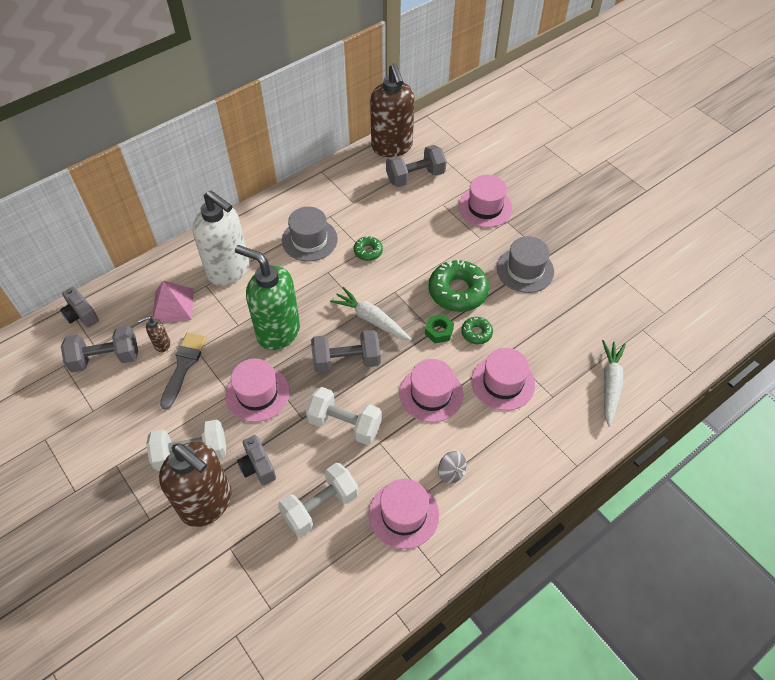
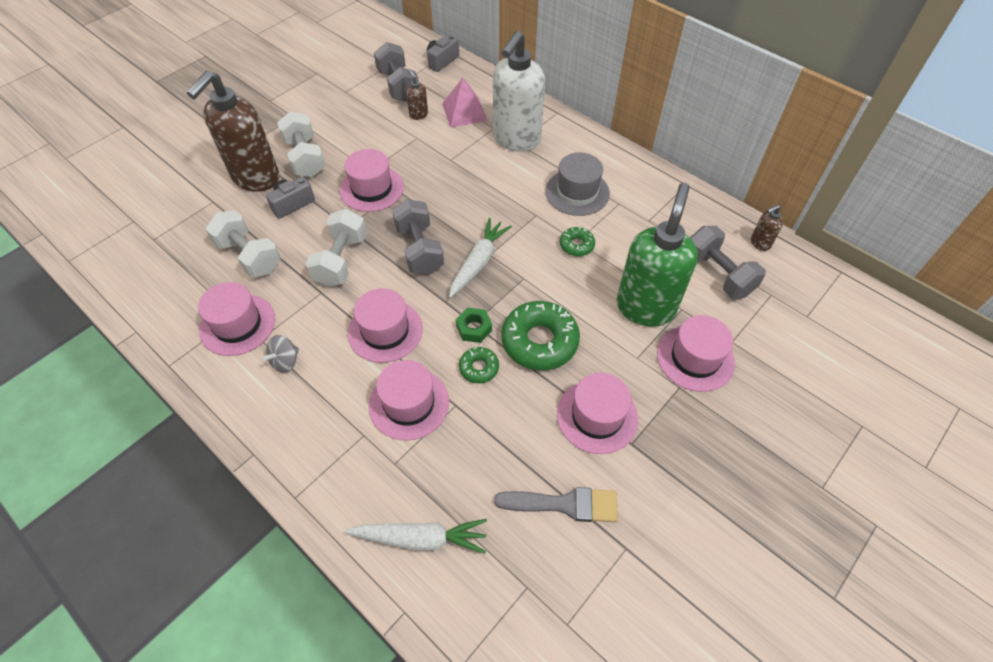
camera: 80 degrees right, 0 degrees up
grey brush [160,332,207,410] -> grey brush moved to [494,487,618,522]
green soap dispenser [235,245,300,350] -> green soap dispenser moved to [617,183,698,327]
brown soap dispenser [370,63,414,157] -> brown soap dispenser [751,205,783,251], size x0.41
grey hat [497,236,554,293] -> pink hat [557,373,638,454]

